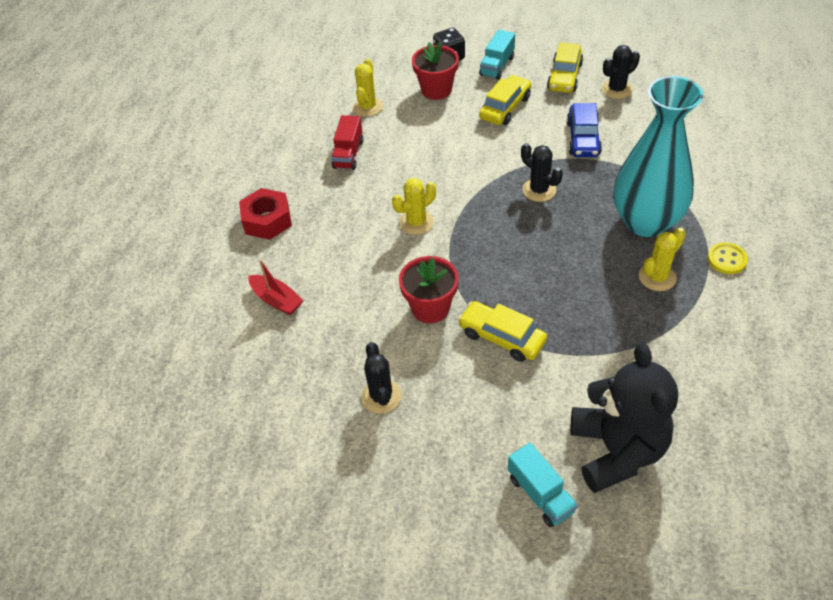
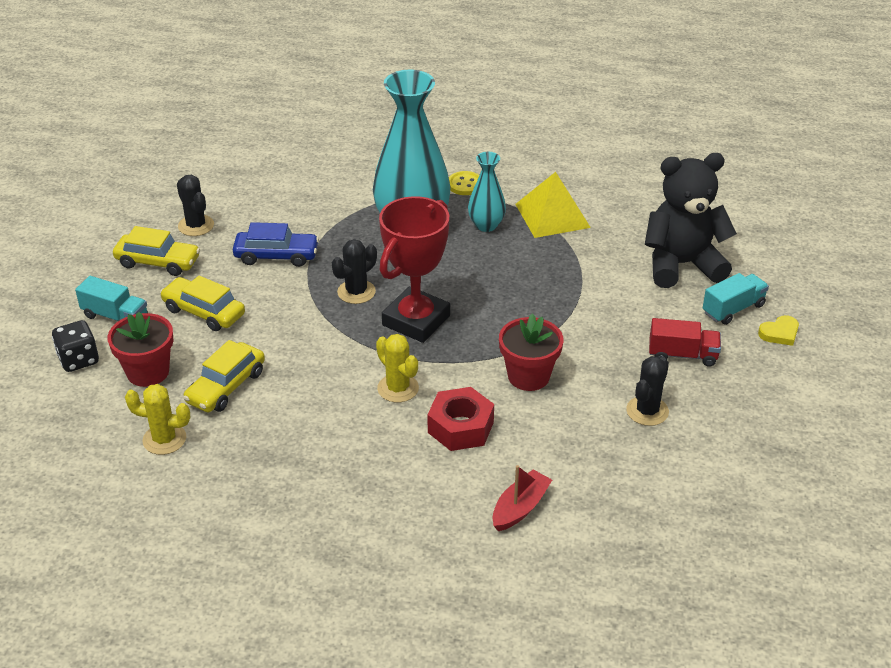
camera: 95 degrees left, 10 degrees down
red nut [239,188,292,240] -> red nut moved to [428,387,494,451]
red truck [331,115,364,170] -> red truck moved to [649,318,721,367]
black cactus [361,342,402,414] -> black cactus turned 45 degrees counterclockwise [626,356,669,426]
yellow car [458,301,547,362] -> yellow car moved to [183,340,265,413]
yellow cactus [639,228,686,291] -> turquoise vase [468,152,506,232]
none -> red trophy [379,196,450,343]
none -> yellow pyramid [515,172,591,238]
none -> yellow heart [758,315,799,346]

